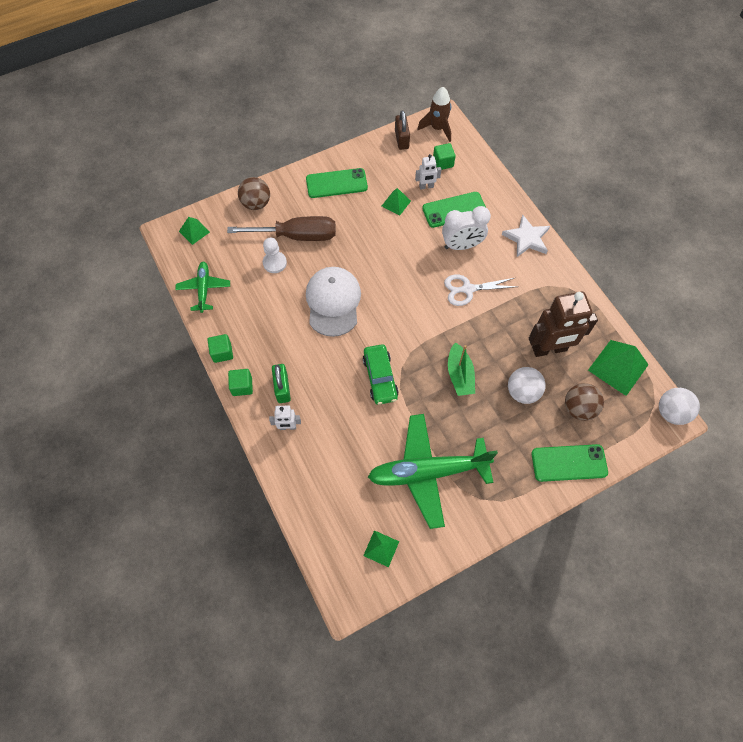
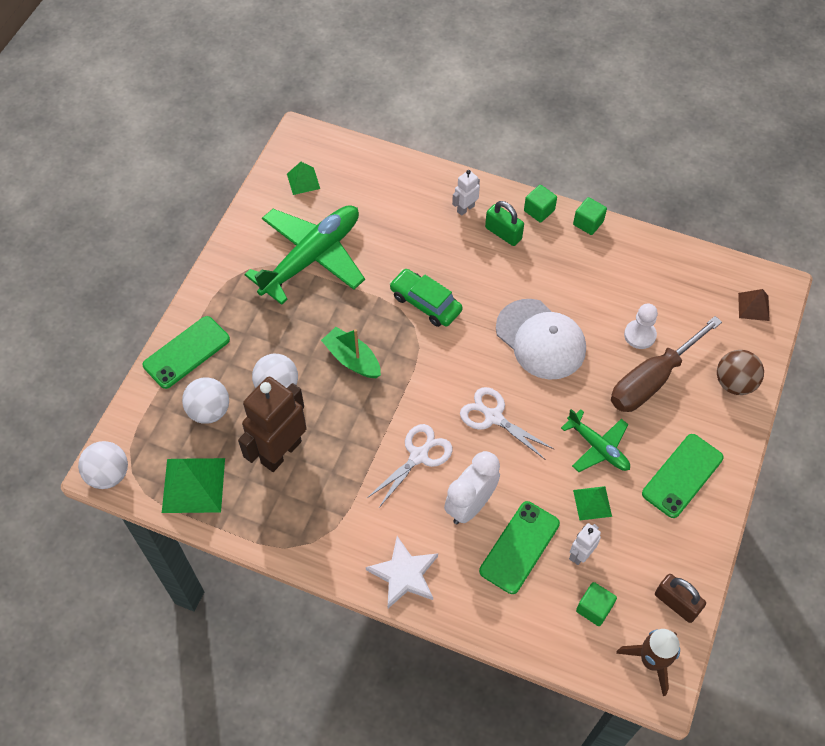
camera: 140 degrees right, 5 degrees down
green plane [175,261,230,313] -> green plane moved to [561,409,630,472]
green pyramid [179,217,210,245] -> brown pyramid [738,289,770,321]
brown ball [565,383,604,421] -> white ball [182,377,229,424]
none -> white scissors [460,387,554,460]

